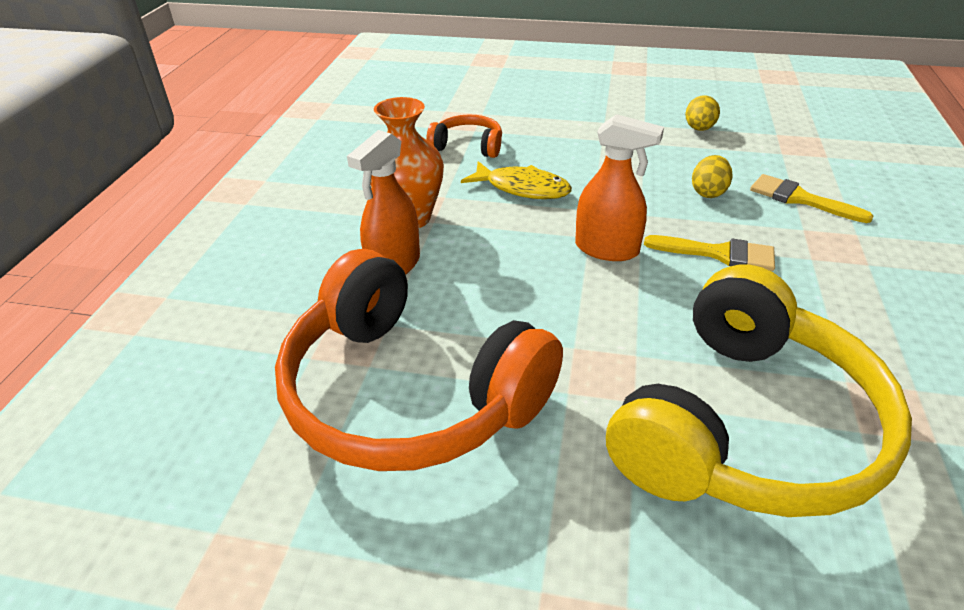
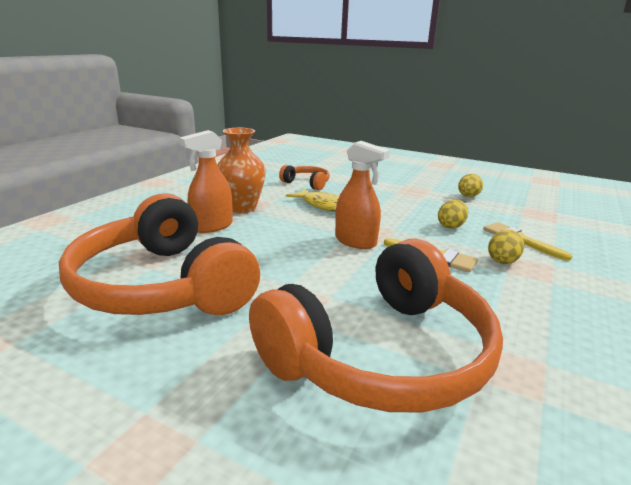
camera: 15 degrees right, 15 degrees down
yellow headphones [606,265,912,517] -> orange headphones [249,239,503,412]
none -> yellow egg [488,229,524,264]

